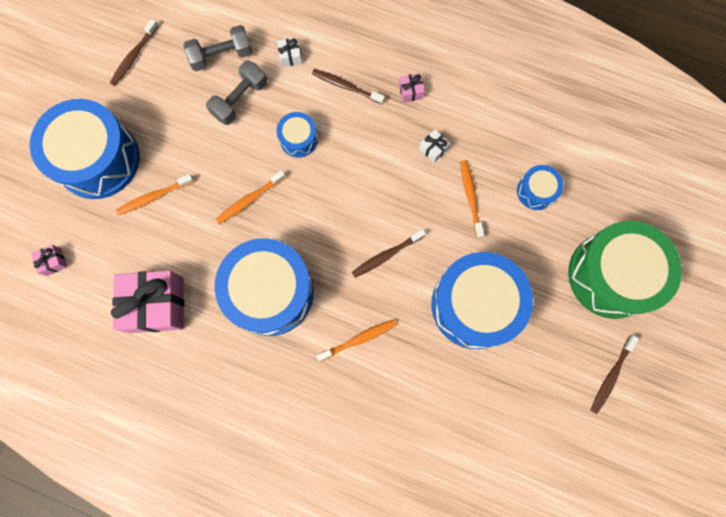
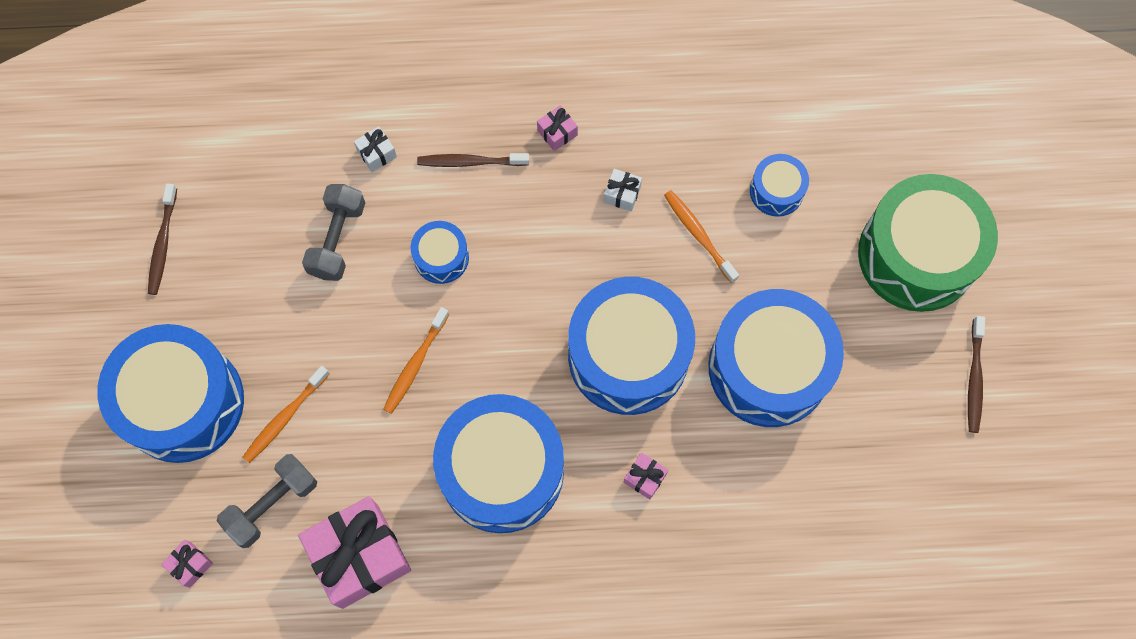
camera: 25 degrees left, 5 degrees down
grey dumbbell [183,25,252,71] -> grey dumbbell moved to [217,454,317,548]
orange toothbrush [316,319,397,362] -> pink gift [624,453,668,499]
brown toothbrush [352,229,426,278] -> blue drum [568,277,695,415]

